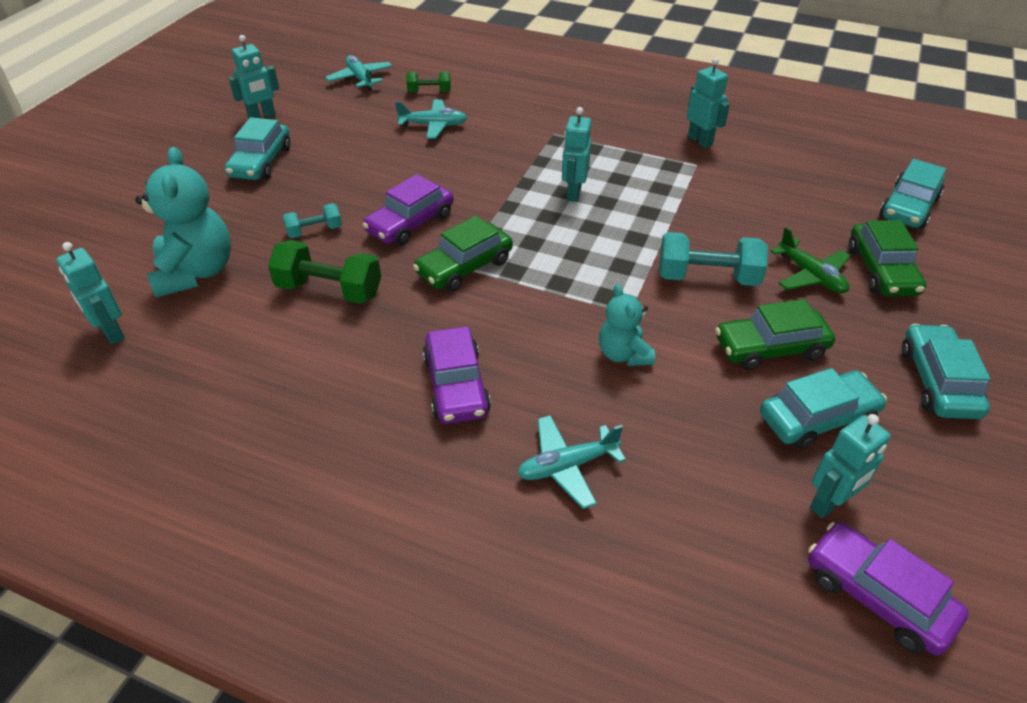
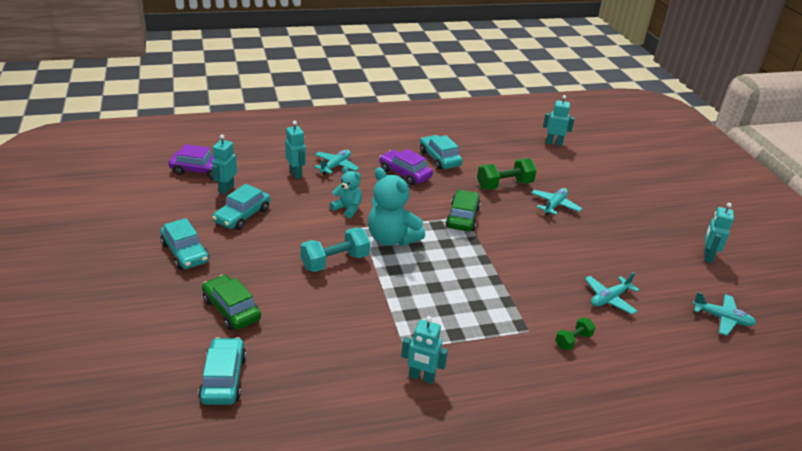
camera: 140 degrees right, 10 degrees down
turquoise teddy bear [135,147,231,298] -> turquoise teddy bear moved to [368,167,425,246]
turquoise car [225,117,291,180] -> turquoise car moved to [420,135,463,170]
turquoise dumbbell [283,203,342,238] -> turquoise plane [531,188,582,215]
purple car [362,174,454,246] -> none
green dumbbell [406,72,451,92] -> green dumbbell moved to [555,317,596,350]
turquoise robot [562,107,591,202] -> turquoise robot moved to [285,121,306,179]
green car [715,299,835,370] -> none
green plane [770,227,851,294] -> none

